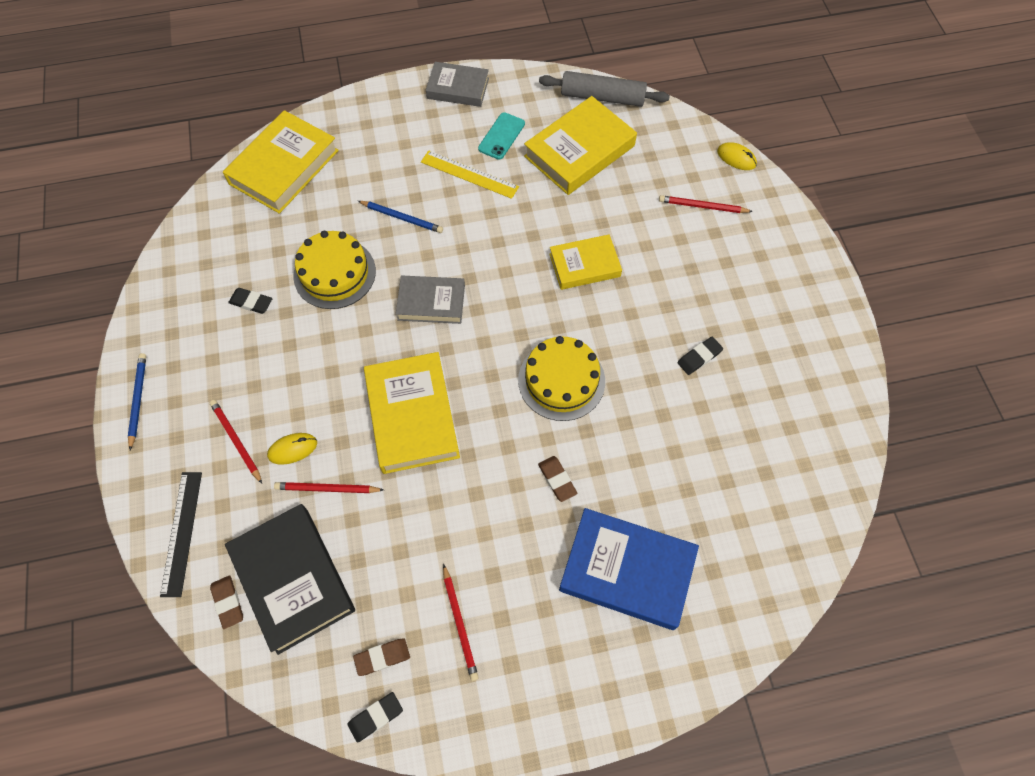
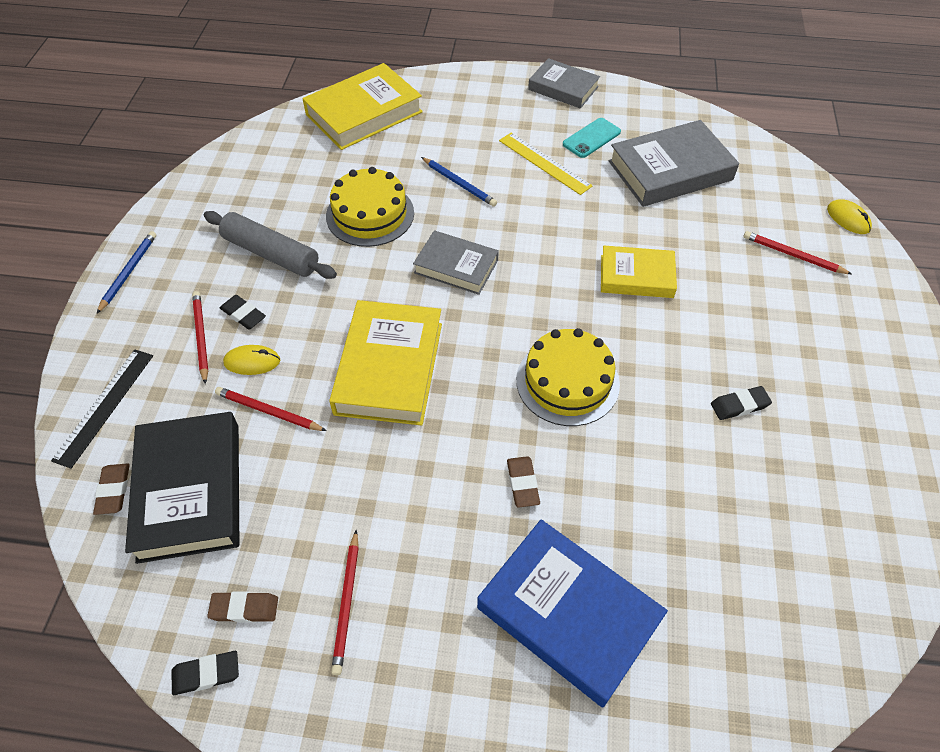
camera: 20 degrees right, 10 degrees down
black eraser [228,288,273,314] -> black eraser moved to [220,295,266,330]
yellow book [524,96,637,195] -> grey book [608,120,739,207]
grey rolling pin [539,71,670,107] -> grey rolling pin moved to [204,211,337,279]

